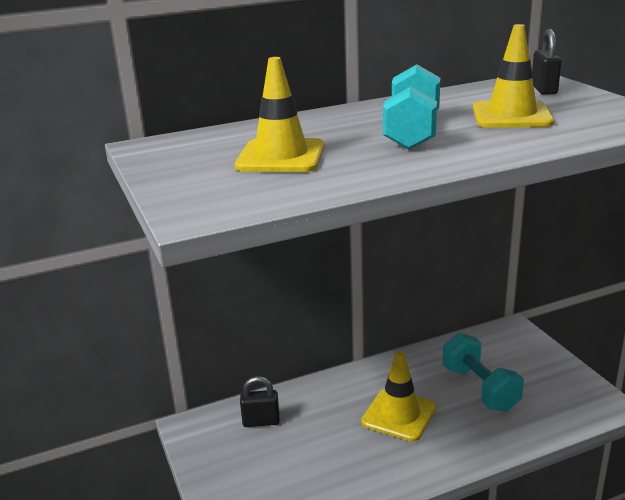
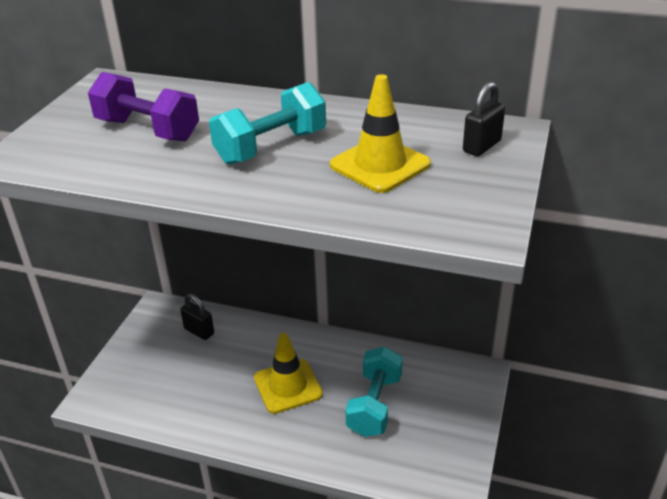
camera: 40 degrees right, 10 degrees up
yellow traffic cone [235,57,325,172] -> purple dumbbell [88,72,199,141]

